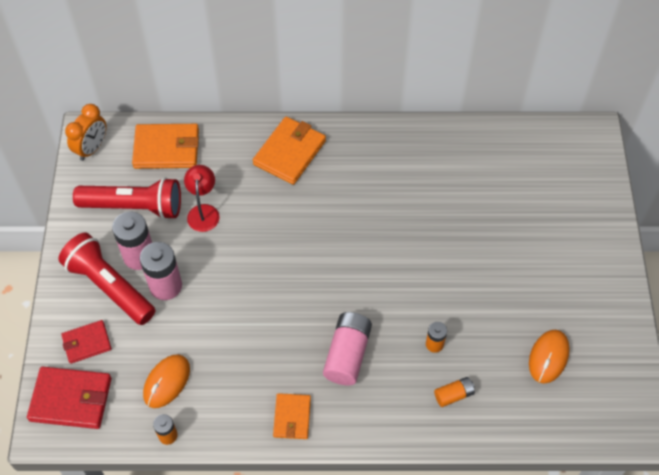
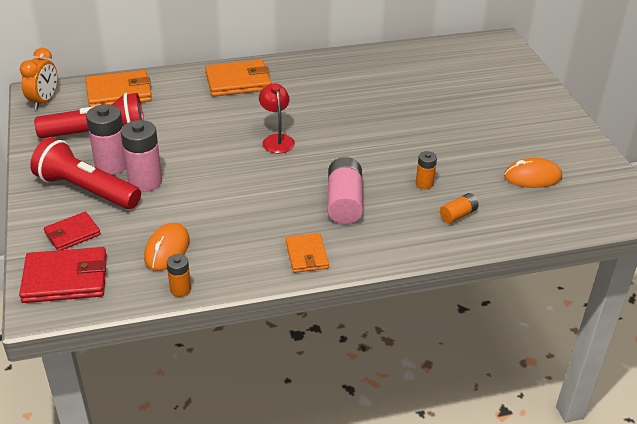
camera: 15 degrees left, 20 degrees down
red lamp [184,165,220,232] -> red lamp moved to [259,83,295,153]
orange wallet [253,117,326,185] -> orange wallet turned 60 degrees clockwise [205,60,271,96]
orange mouse [529,330,570,384] -> orange mouse turned 75 degrees clockwise [504,158,562,188]

